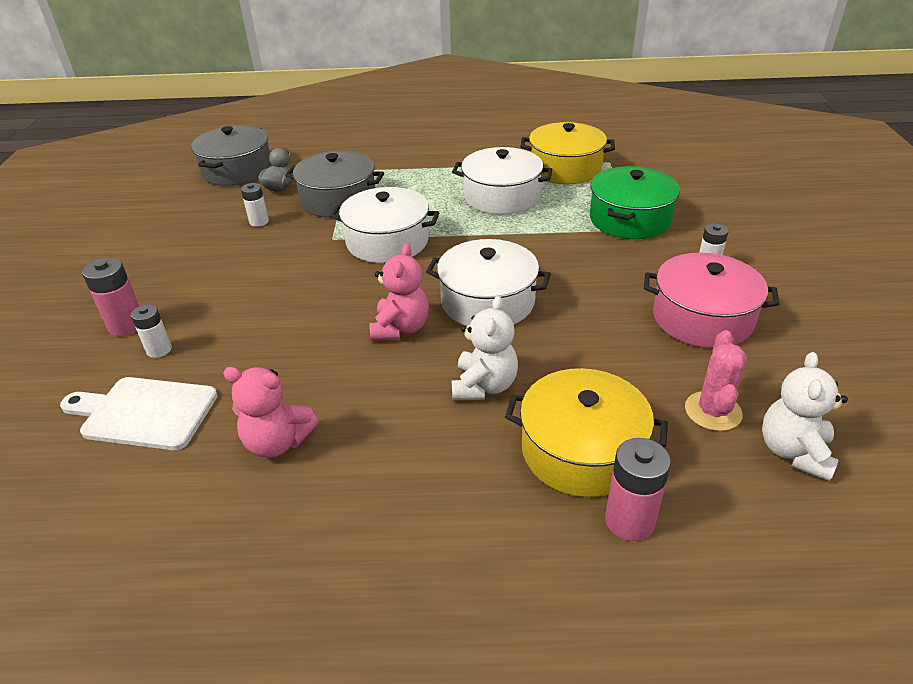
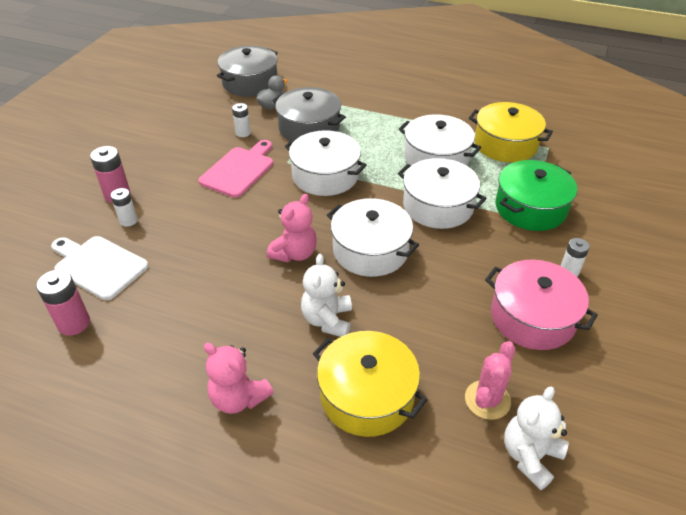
camera: 20 degrees right, 5 degrees up
pink teddy bear [223,367,318,458] -> pink teddy bear moved to [204,343,274,414]
white teddy bear [452,296,518,401] -> white teddy bear turned 150 degrees clockwise [301,254,352,337]
pink battery [605,438,671,541] -> pink battery moved to [36,270,90,336]
none -> pink cutting board [198,140,273,198]
none -> white pot [398,158,487,229]

